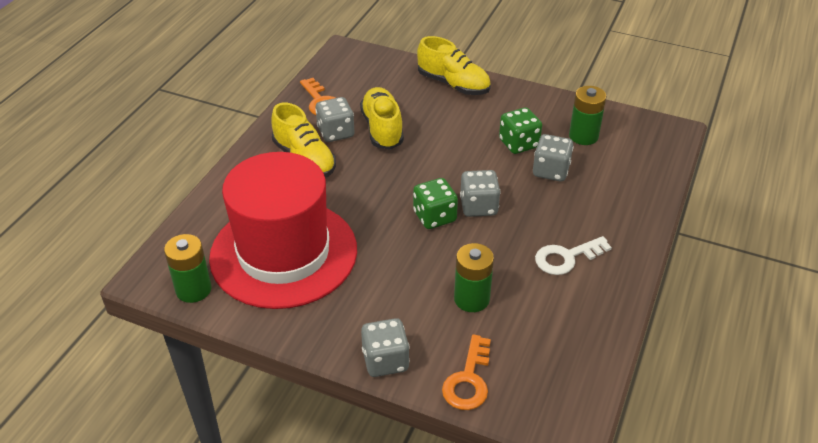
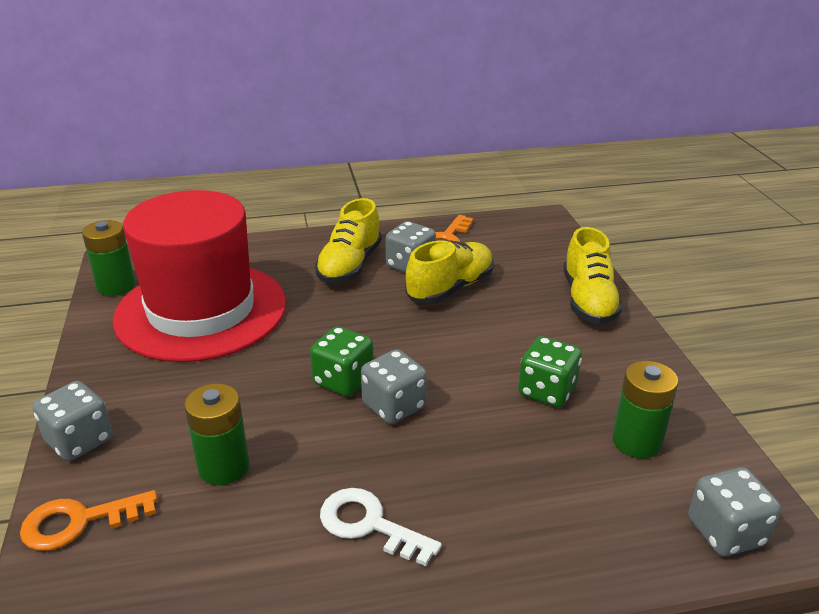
camera: 55 degrees right, 10 degrees down
grey dice [533,134,574,181] -> grey dice moved to [688,467,781,556]

